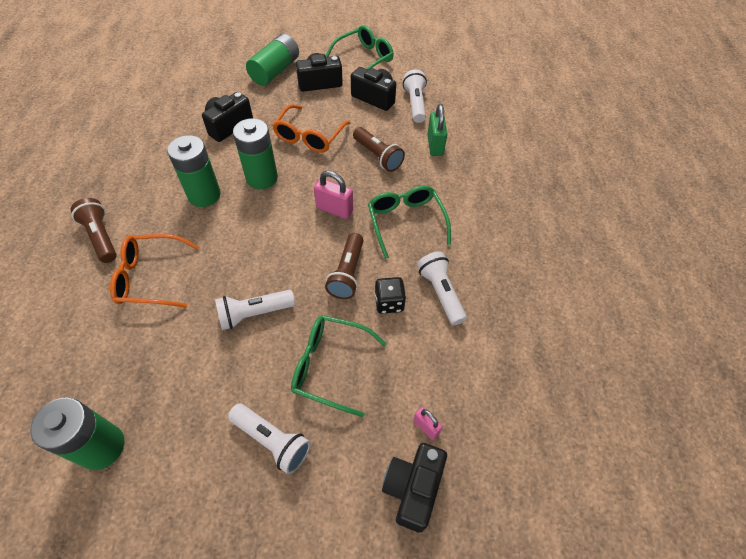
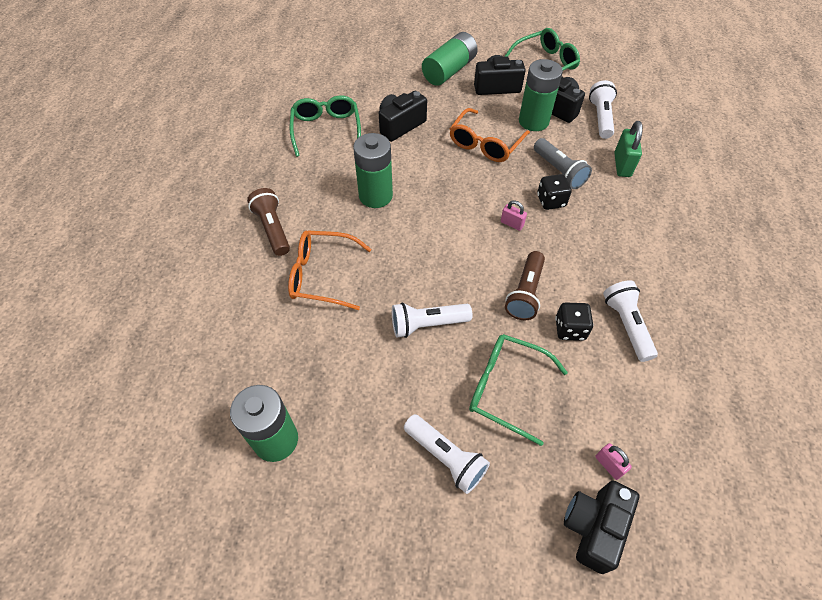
camera: 10 degrees right, 0 degrees up
green battery [233,118,278,189] -> green battery moved to [519,59,563,131]
pink padlock [314,171,353,219] -> pink padlock [501,200,527,231], size x0.59
brown flashlight [353,127,405,172] -> grey flashlight [534,138,592,189]
green glasses [368,185,451,259] -> green glasses moved to [290,95,361,157]
none -> black dice [537,174,572,210]

